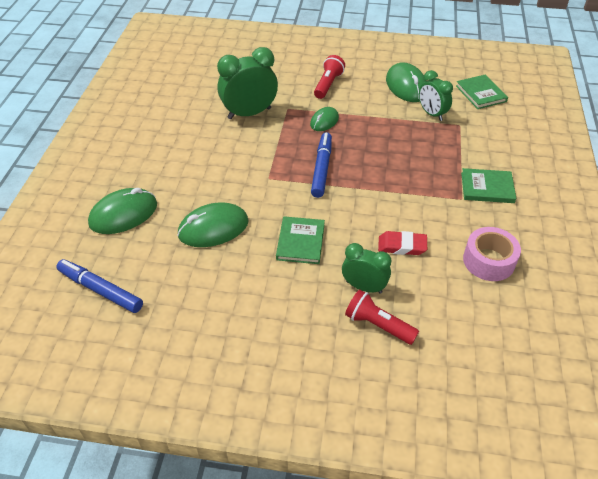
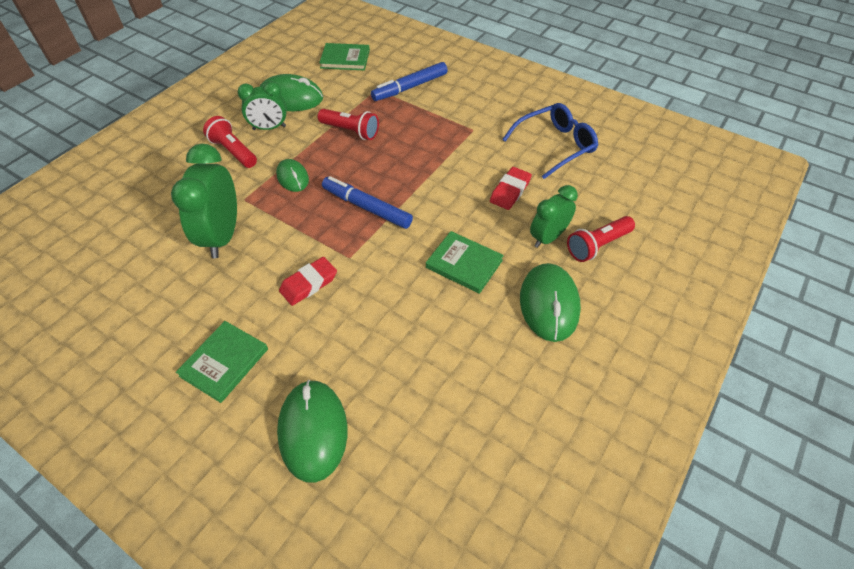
camera: 65 degrees left, 5 degrees up
blue marker [56,259,143,313] -> blue marker moved to [371,62,448,101]
green mouse [177,202,249,247] -> green mouse moved to [520,263,581,342]
green clock [419,70,453,121] -> green clock moved to [238,81,286,130]
green book [461,168,516,203] -> green book moved to [176,321,268,403]
pink tape [463,227,521,281] -> blue glasses [502,103,598,179]
none -> red eraser [279,257,337,306]
none -> red flashlight [318,109,379,140]

